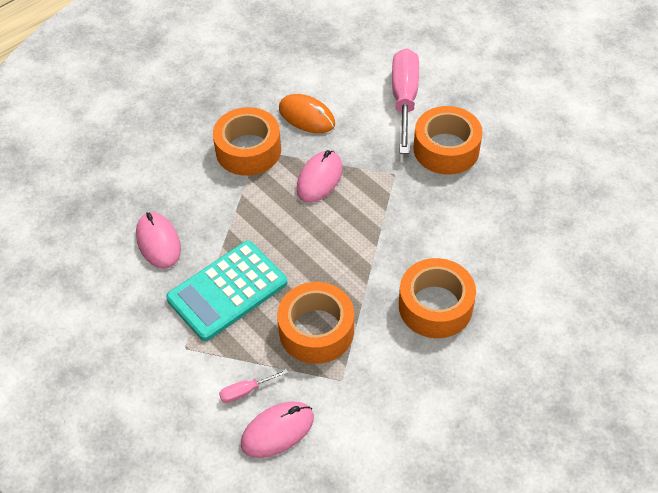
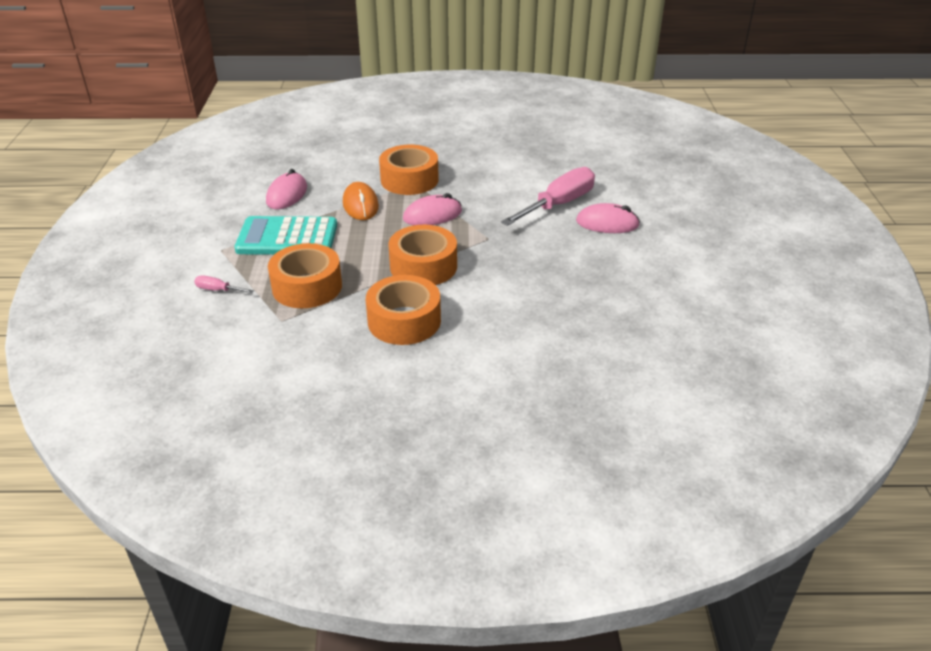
camera: 40 degrees right, 15 degrees down
pink mouse [241,402,314,458] -> pink mouse moved to [576,203,640,233]
orange mouse [279,94,335,133] -> orange mouse moved to [343,182,379,220]
orange tape [413,106,483,175] -> orange tape moved to [389,225,457,285]

